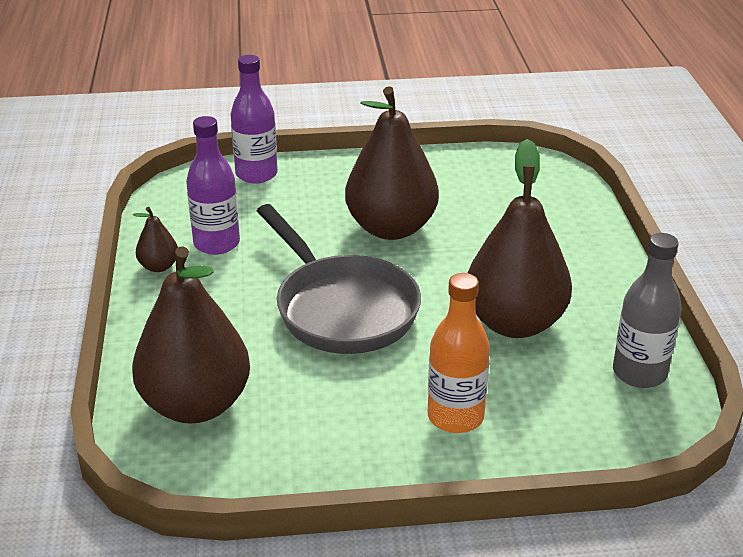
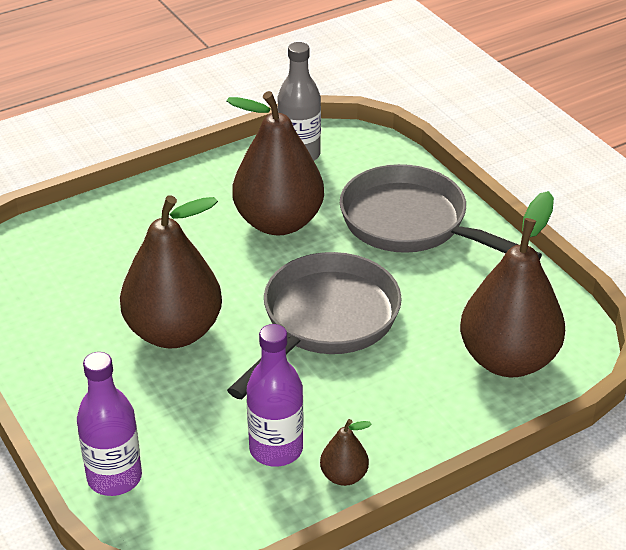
camera: 115 degrees left, 5 degrees up
orange bottle [428,273,490,433] -> grey pan [340,164,542,259]

